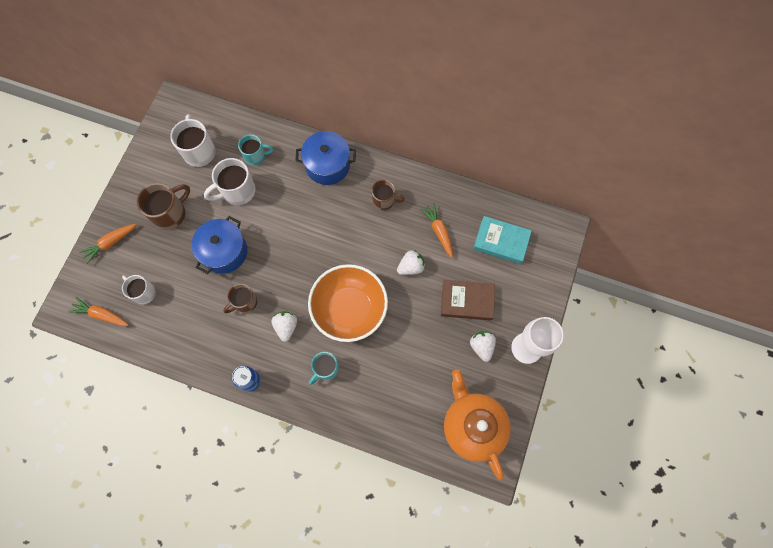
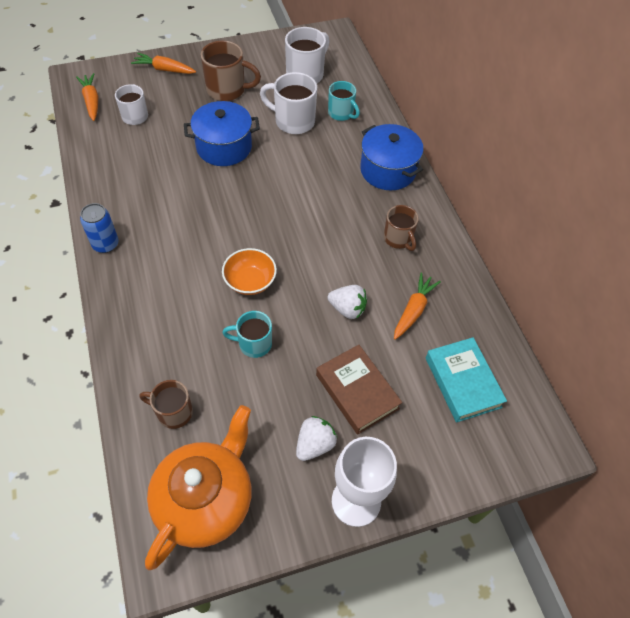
camera: 50 degrees right, 15 degrees down
brown mug [223,284,257,313] -> brown mug moved to [139,380,193,429]
white strawberry [271,311,297,342] -> none
orange bowl [308,264,388,342] -> orange bowl [222,248,277,295], size x0.52
turquoise mug [309,352,339,385] -> turquoise mug moved to [222,311,272,358]

